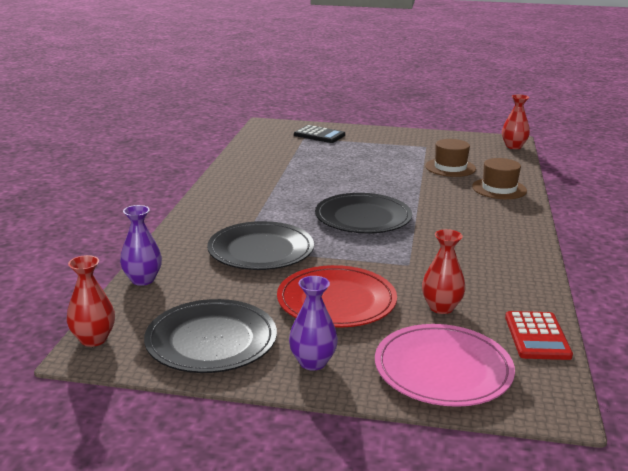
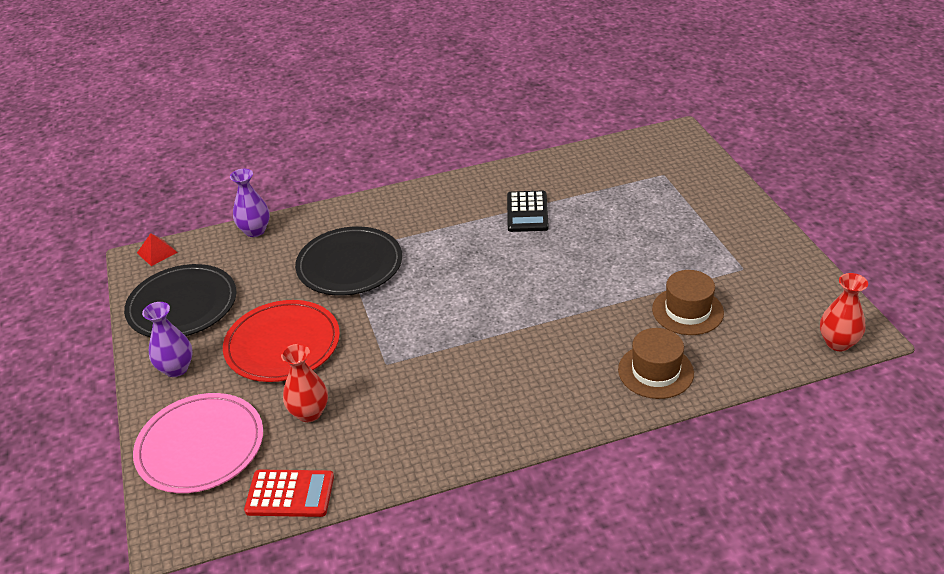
camera: 65 degrees right, 15 degrees up
red vase [67,255,115,347] -> red pyramid [137,233,178,266]
black calculator [294,125,345,143] -> black calculator moved to [507,190,549,232]
black plate [315,193,412,234] -> none
red calculator [505,311,573,360] -> red calculator turned 150 degrees counterclockwise [244,470,334,517]

